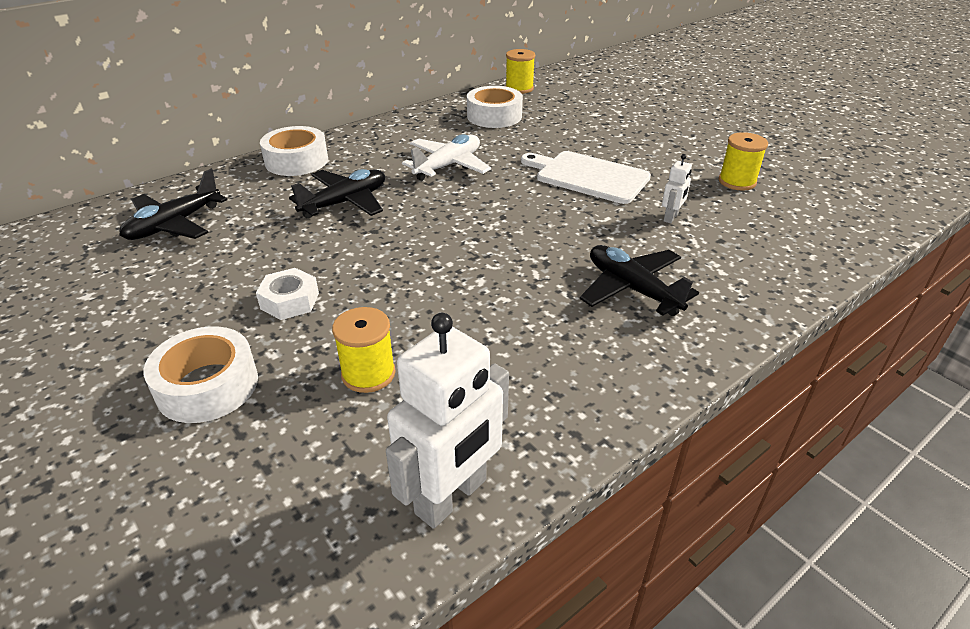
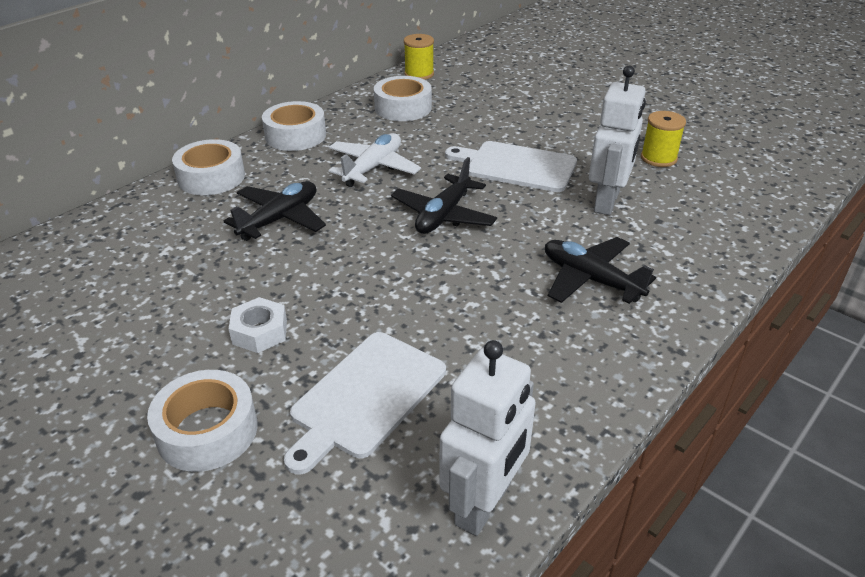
camera: 10 degrees left, 0 degrees up
black plane [120,169,227,240] -> black plane moved to [391,157,497,234]
yellow spool [332,307,396,393] -> white cutting board [284,332,446,474]
white robot [662,154,692,224] -> white robot [589,66,646,215], size x2.12
none -> white tape [262,101,326,151]

